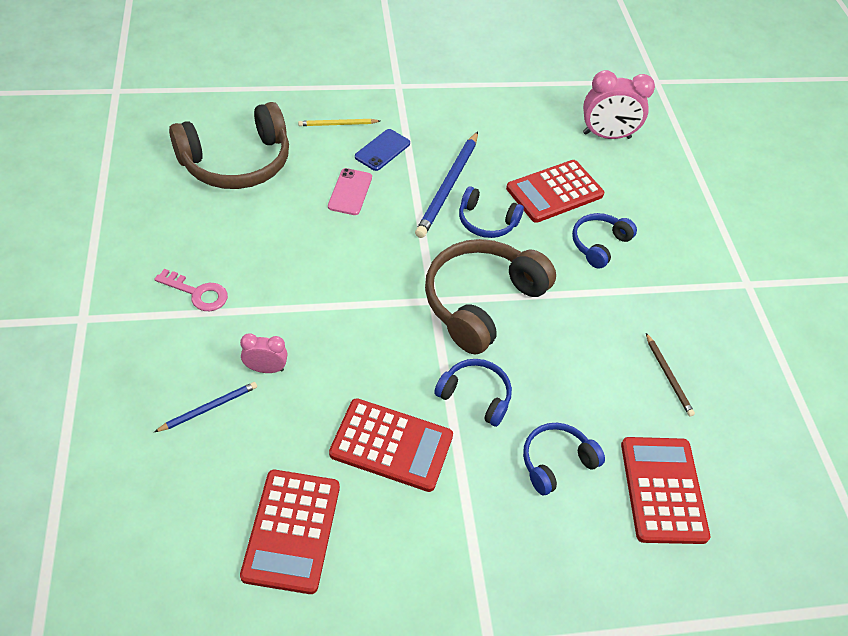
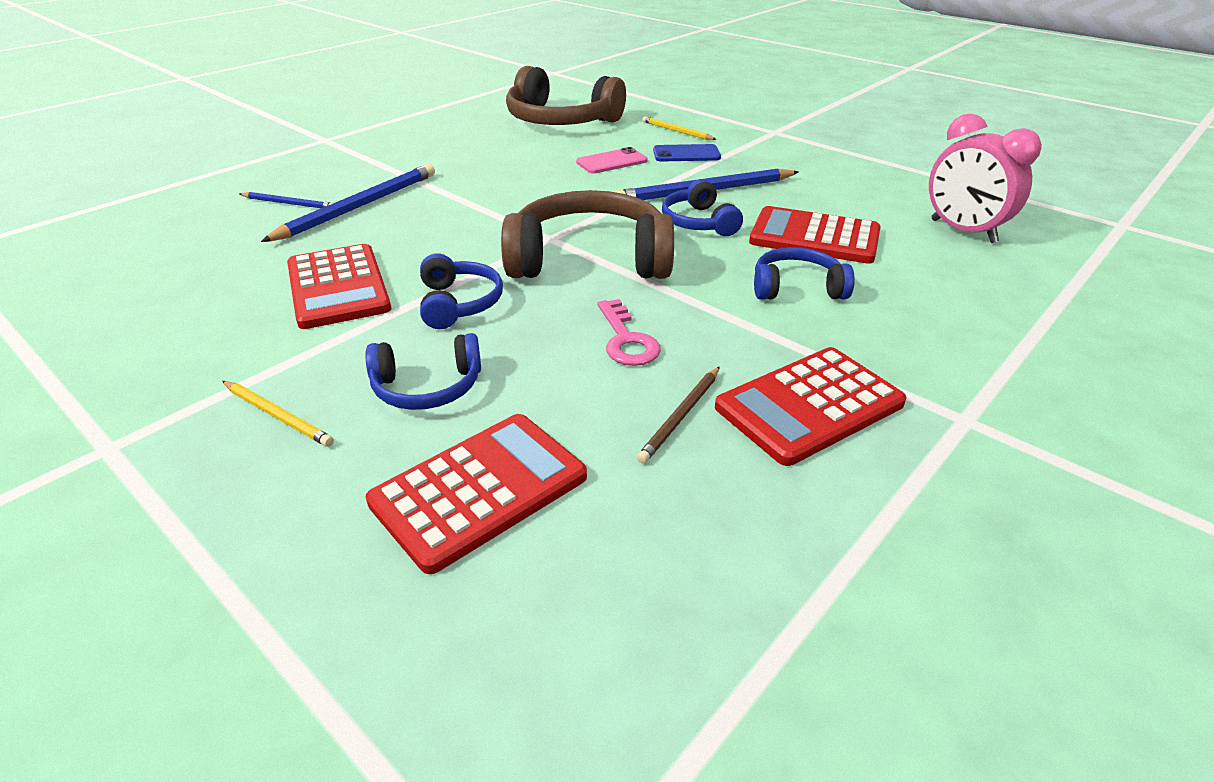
camera: 55 degrees right, 15 degrees down
pink key [154,269,228,311] -> pink key moved to [598,299,661,366]
pink clock [240,334,288,373] -> blue pencil [261,164,435,242]
red calculator [240,470,340,594] -> red calculator moved to [715,347,906,466]
blue headphones [523,423,605,495] -> blue headphones turned 150 degrees clockwise [365,333,481,410]
none -> yellow pencil [222,381,334,447]

